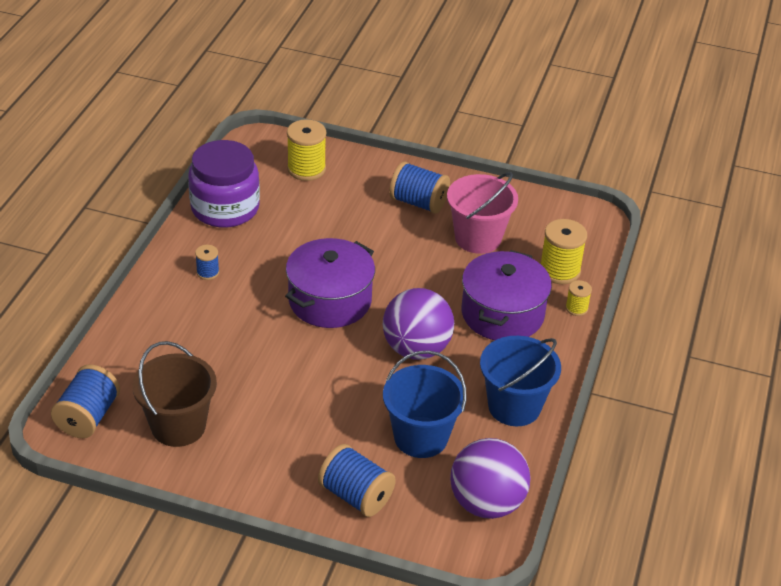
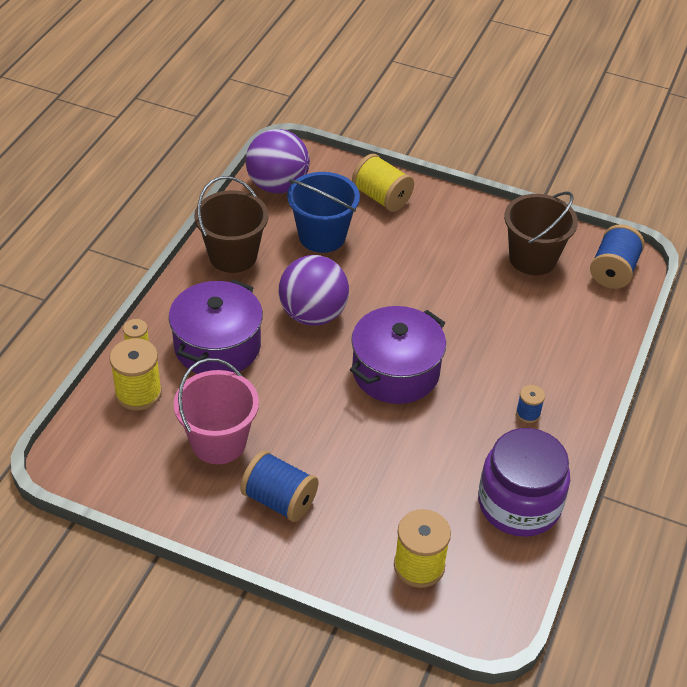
camera: 175 degrees left, 5 degrees up
blue spool [318,444,396,517] -> yellow spool [352,154,414,212]
blue bucket [480,336,561,426] -> brown bucket [194,176,269,273]

